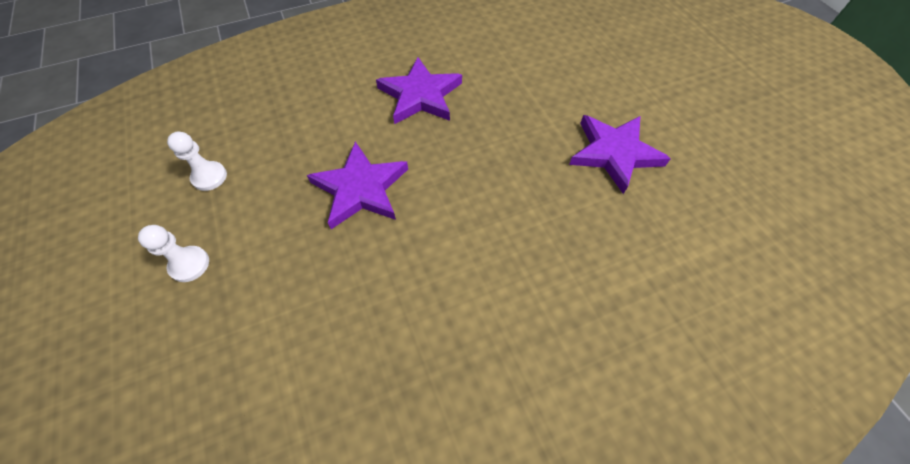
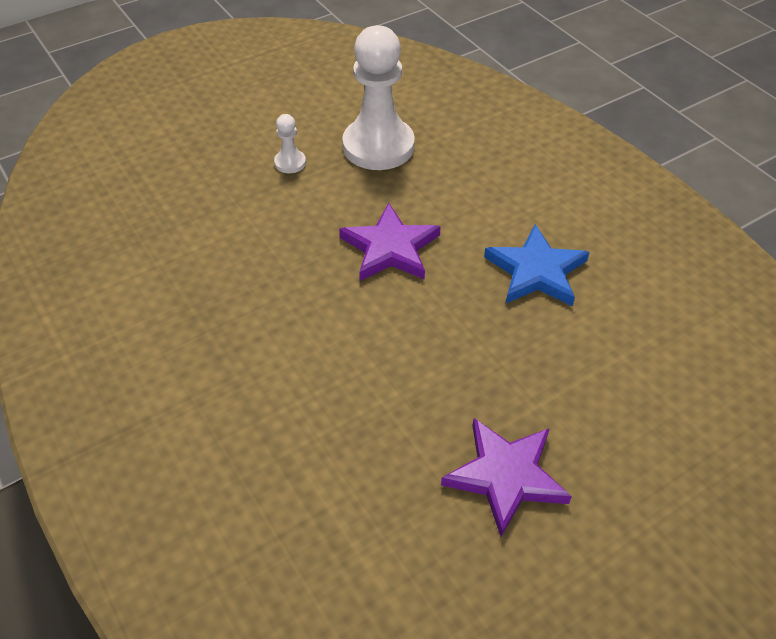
camera: 80 degrees right, 10 degrees down
white pawn [167,132,227,191] -> white pawn [342,25,415,170], size x2.32
purple star [376,57,462,124] -> blue star [484,224,590,306]

